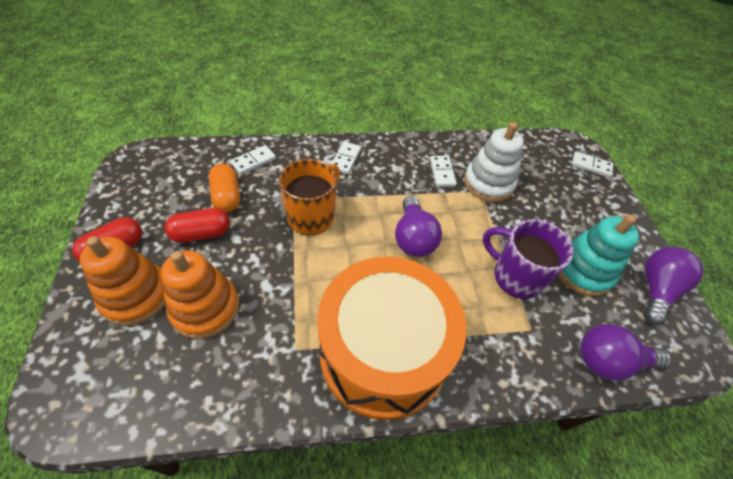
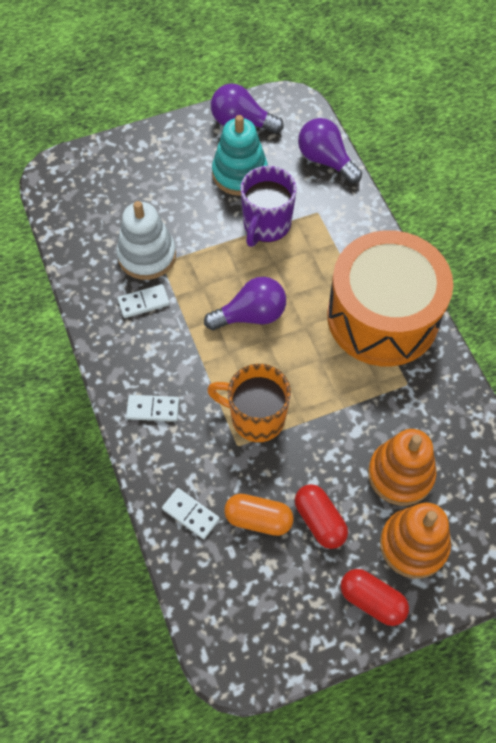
camera: 100 degrees left, 10 degrees up
orange capsule [209,164,240,212] -> orange capsule turned 45 degrees clockwise [224,494,294,536]
white domino [572,151,613,177] -> none
purple light bulb [580,324,672,381] -> purple light bulb turned 150 degrees clockwise [298,118,362,184]

